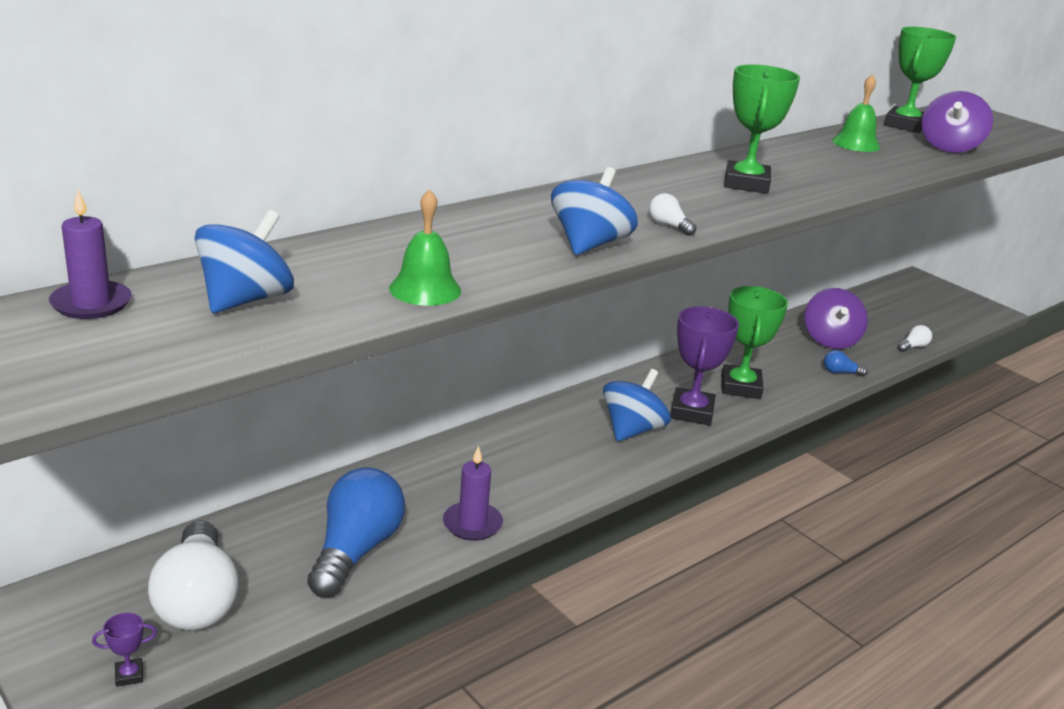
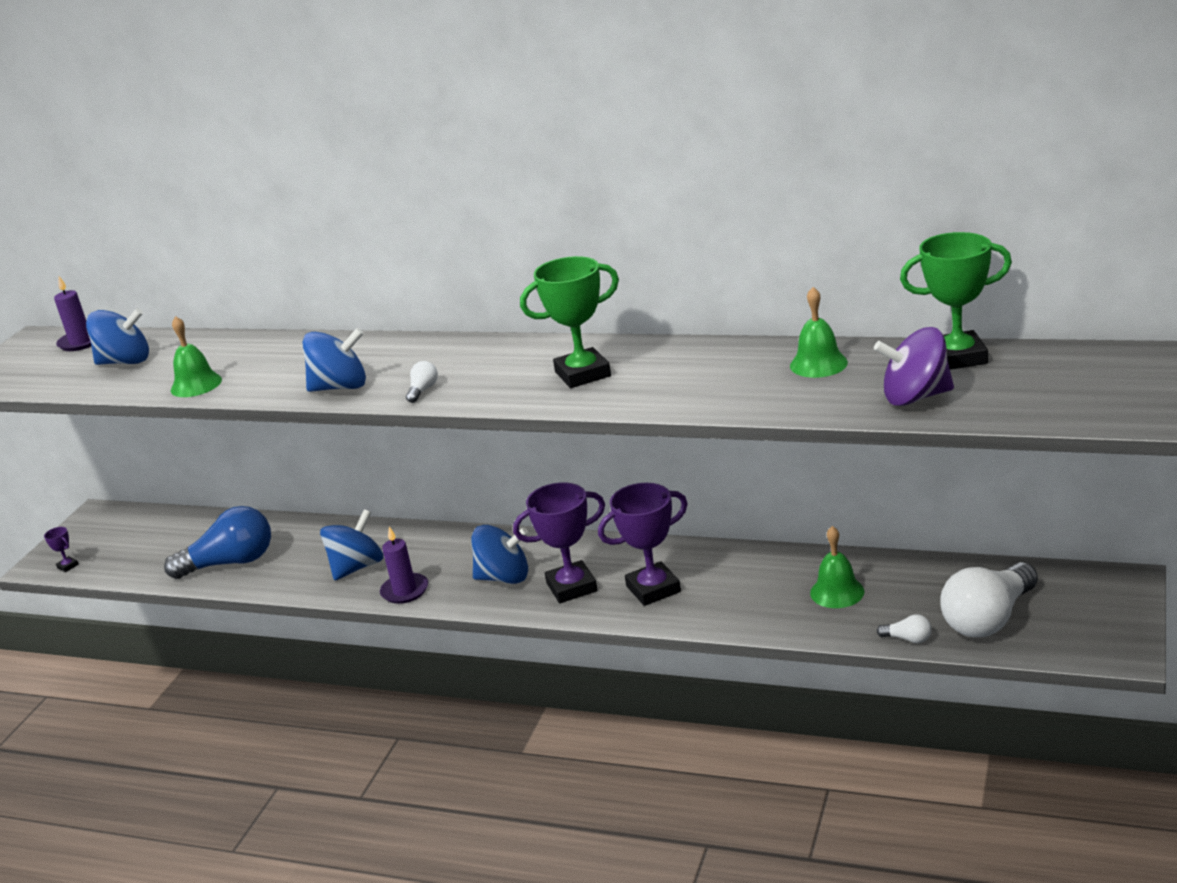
camera: 65 degrees right, 0 degrees up
white light bulb [148,520,239,630] -> white light bulb moved to [940,562,1038,637]
purple candle [443,446,503,541] -> purple candle moved to [380,526,428,604]
green trophy [722,286,788,399] -> purple trophy [598,483,688,606]
purple spinning top [805,288,868,349] -> green bell [810,526,864,608]
blue light bulb [824,350,868,377] -> none
none -> blue spinning top [320,509,383,581]

